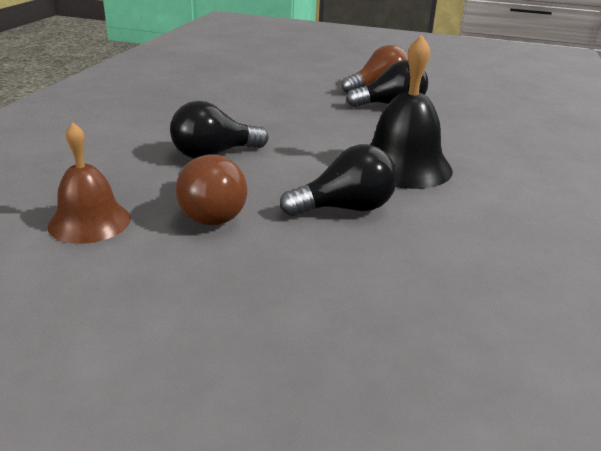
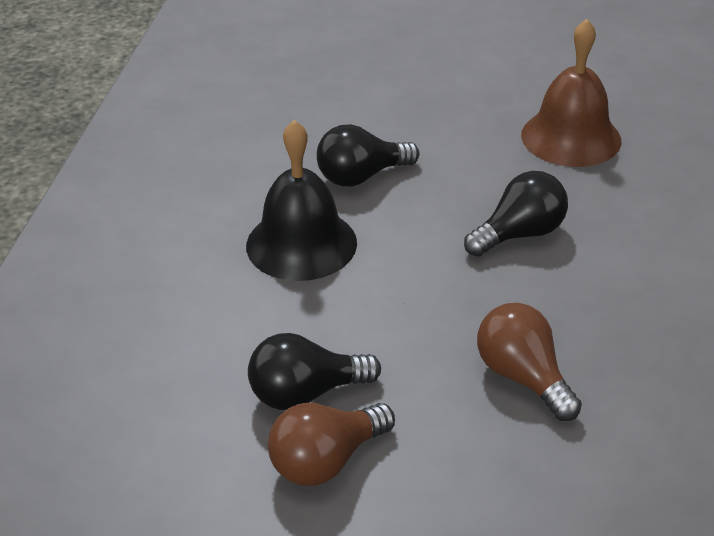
camera: 175 degrees right, 10 degrees up
brown bell [48,122,131,244] -> brown bell [521,19,621,167], size x1.50
brown light bulb [176,154,247,226] -> brown light bulb moved to [477,303,582,421]

